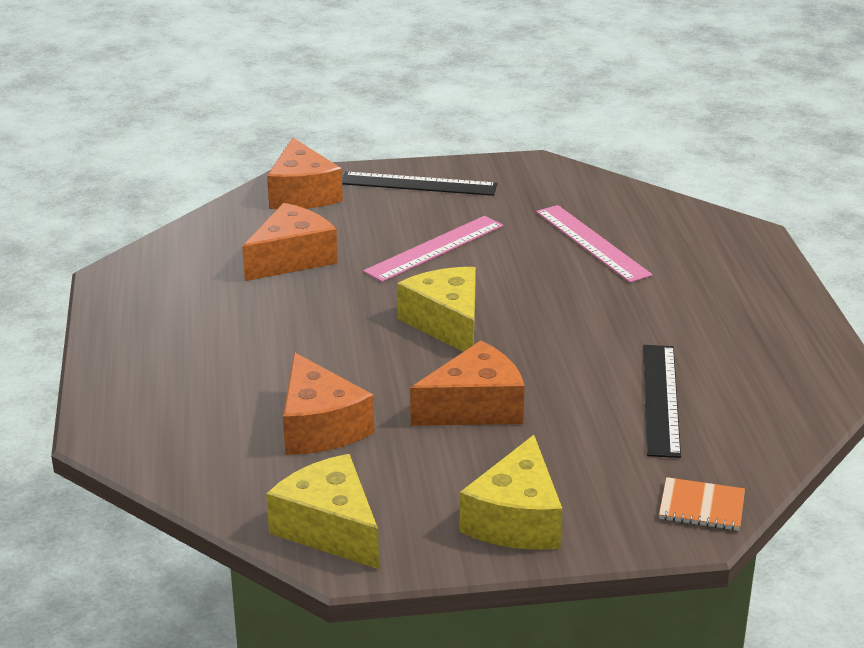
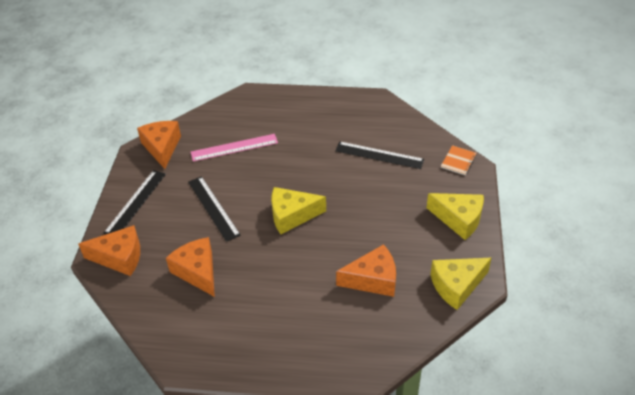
camera: 75 degrees left, 15 degrees up
pink ruler [363,216,503,282] -> black ruler [188,176,241,242]
orange cheese [410,341,525,426] -> orange cheese moved to [137,121,181,169]

